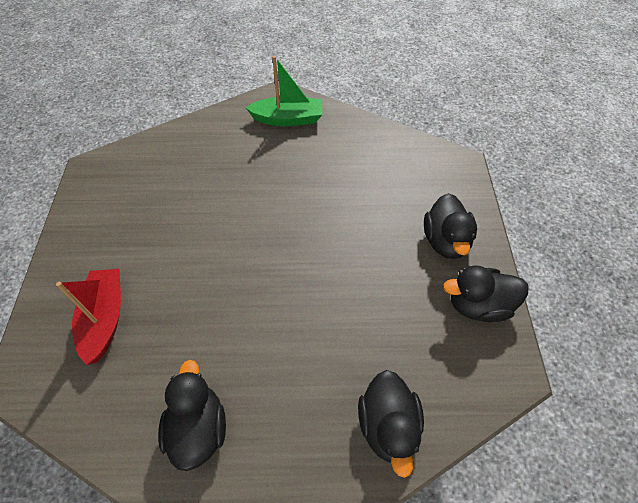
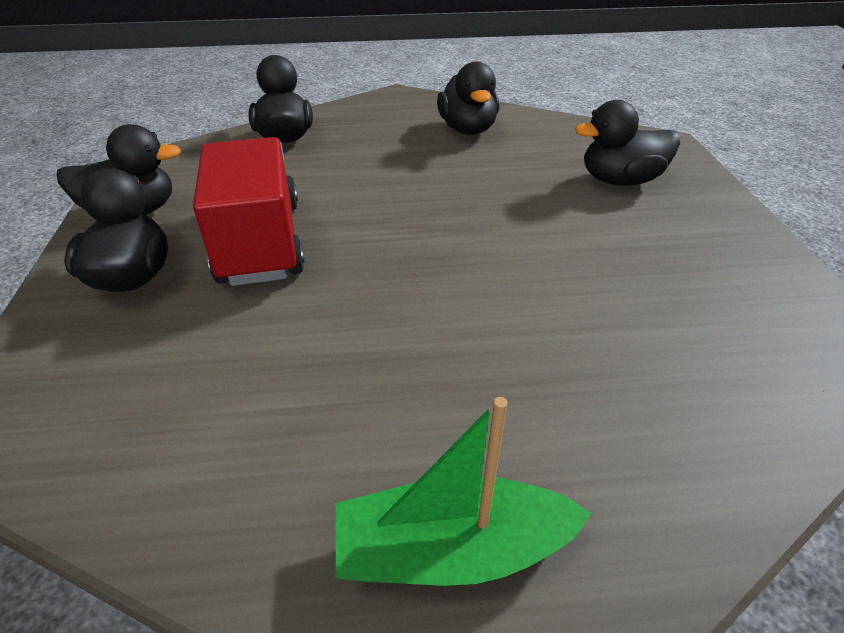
camera: 175 degrees right, 15 degrees down
red boat [56,269,121,365] -> black duck [575,100,680,186]
none -> red truck [193,137,305,286]

